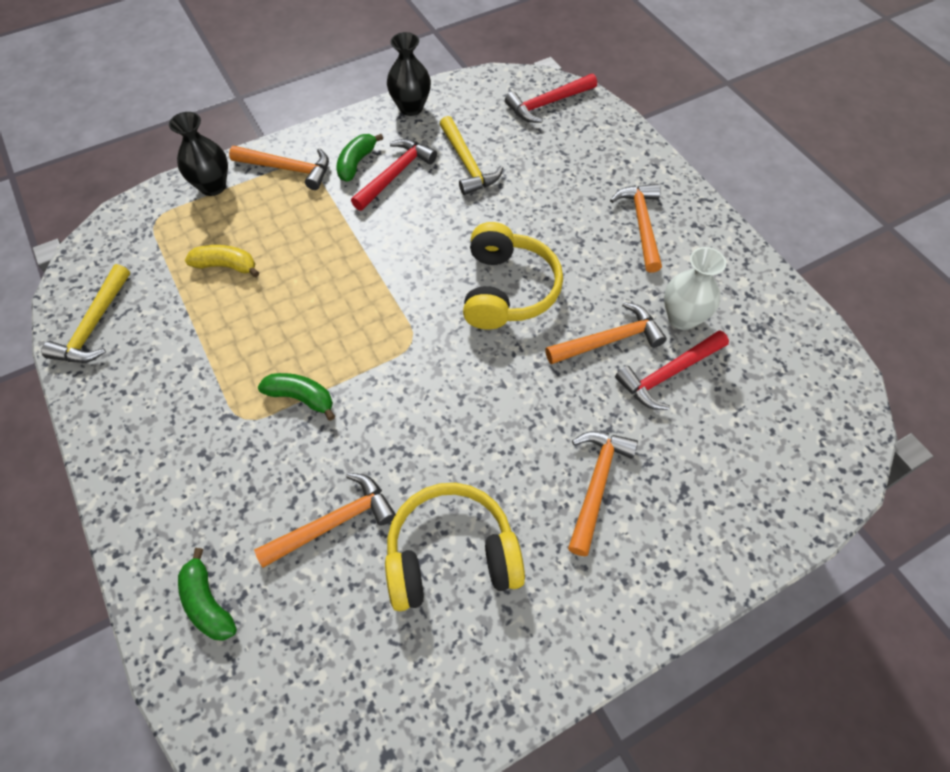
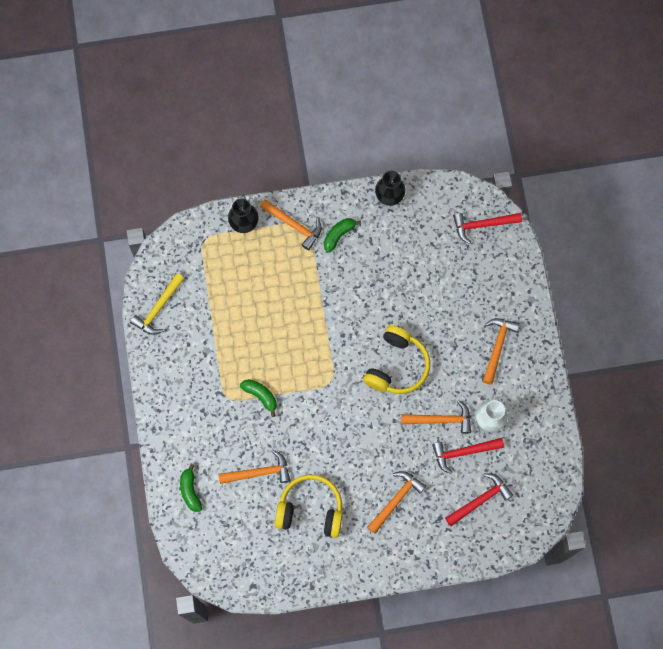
camera: 20 degrees right, 15 degrees up
yellow banana [185,245,259,277] -> none
red hammer [351,139,437,211] -> red hammer moved to [445,473,513,526]
yellow hammer [440,116,503,195] -> none

